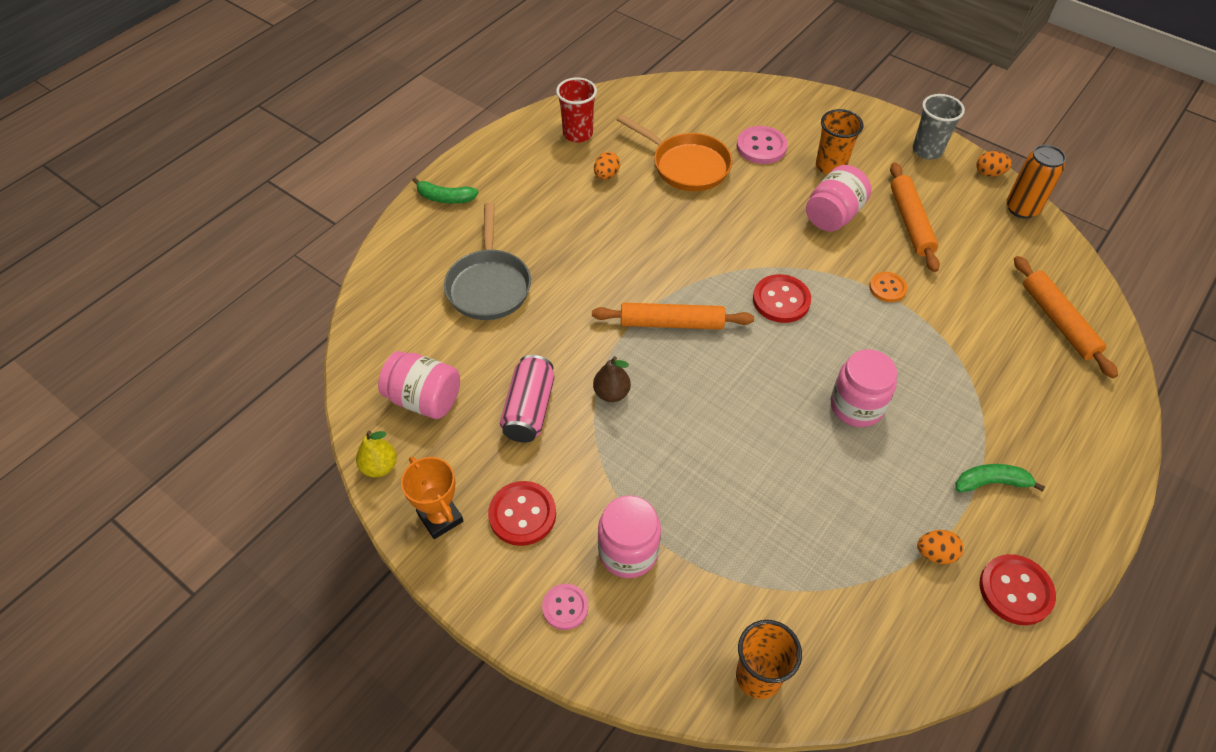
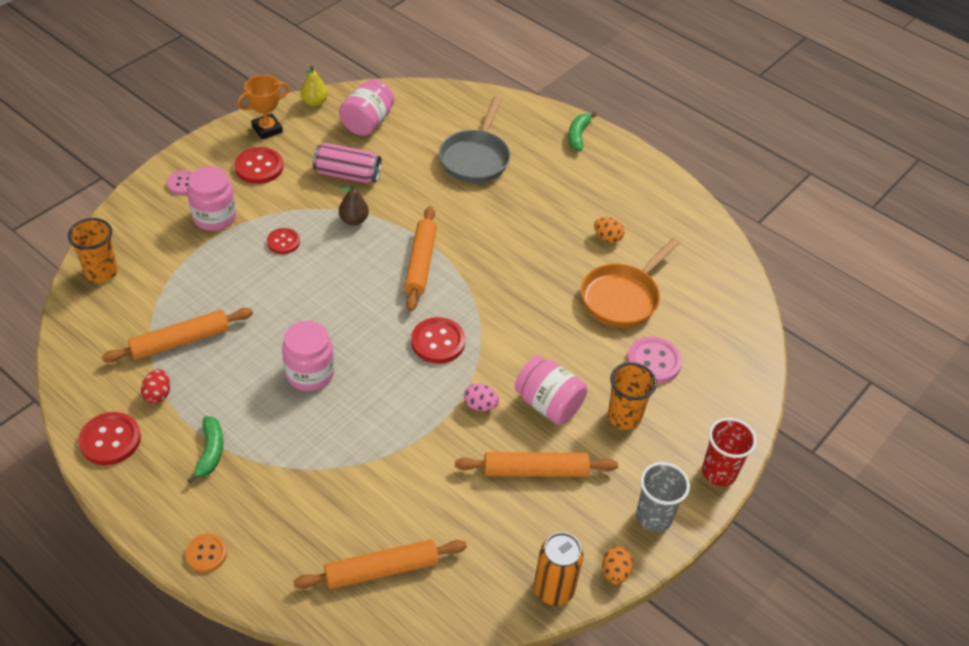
camera: 90 degrees right, 5 degrees down
grey pan [444,202,531,320] -> grey pan turned 75 degrees counterclockwise [439,96,510,183]
red cup [556,77,597,143] -> red cup moved to [702,418,757,486]
orange button [869,272,907,302] -> orange button moved to [185,534,227,573]
orange egg [917,530,963,564] -> red egg [141,369,170,404]
none -> orange rolling pin [102,308,253,363]
none -> red button [267,228,300,254]
none -> pink egg [464,383,499,411]

